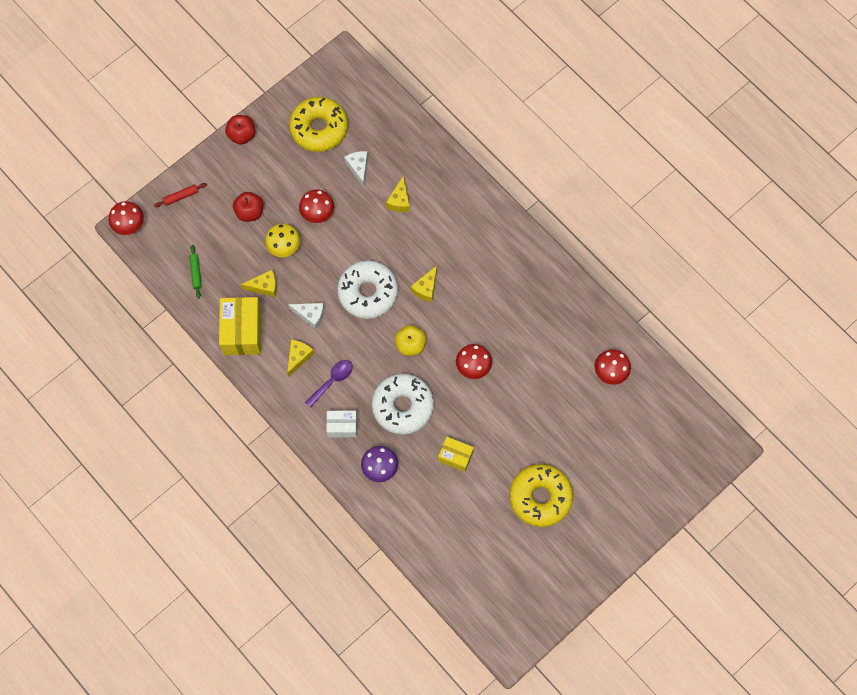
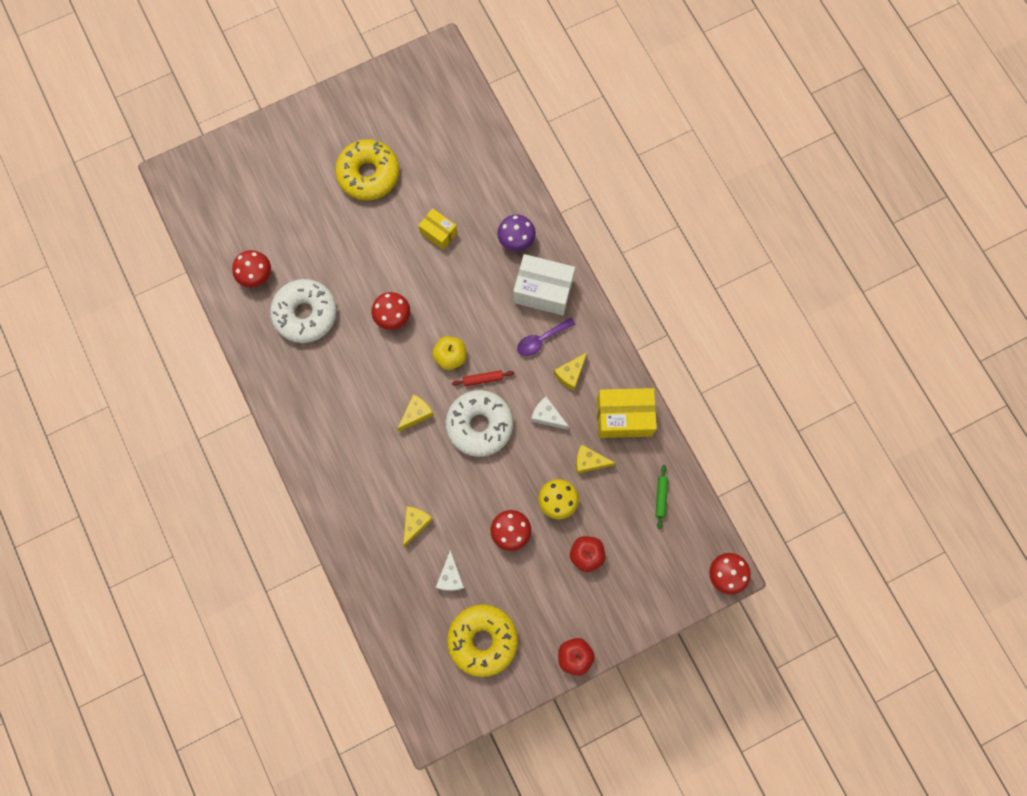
camera: 165 degrees left, 5 degrees up
red rolling pin [154,183,207,207] -> red rolling pin moved to [452,370,514,386]
yellow box [219,297,261,355] -> yellow box turned 75 degrees clockwise [597,388,657,438]
white box [326,411,357,437] -> white box [513,254,575,315], size x1.72
white donut [372,374,434,435] -> white donut moved to [270,279,337,343]

